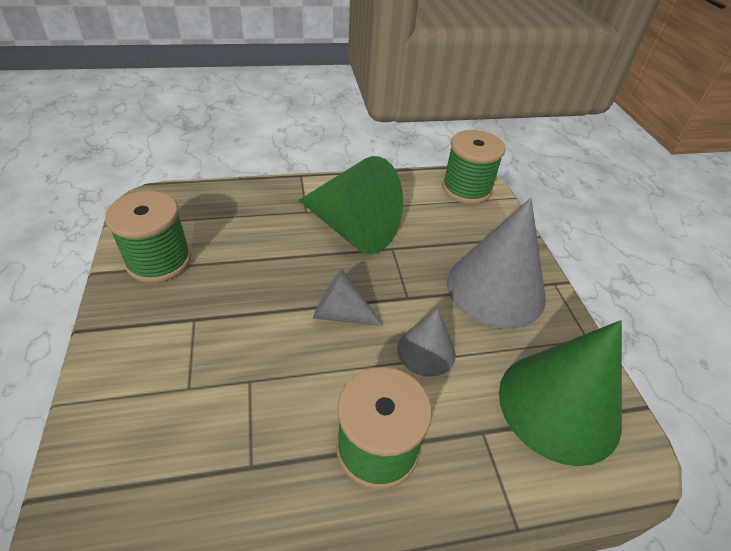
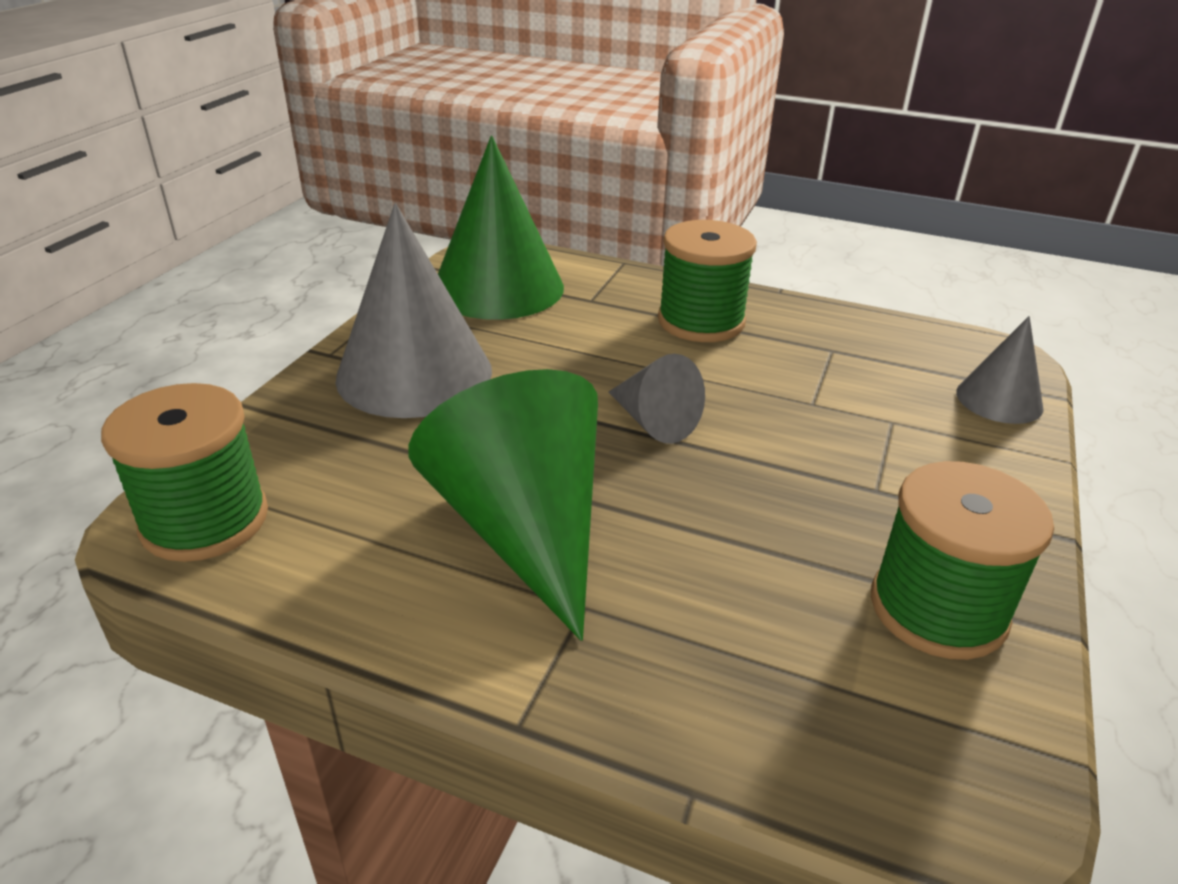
camera: 145 degrees left, 10 degrees down
grey cone [397,308,456,377] -> grey cone moved to [956,316,1044,424]

